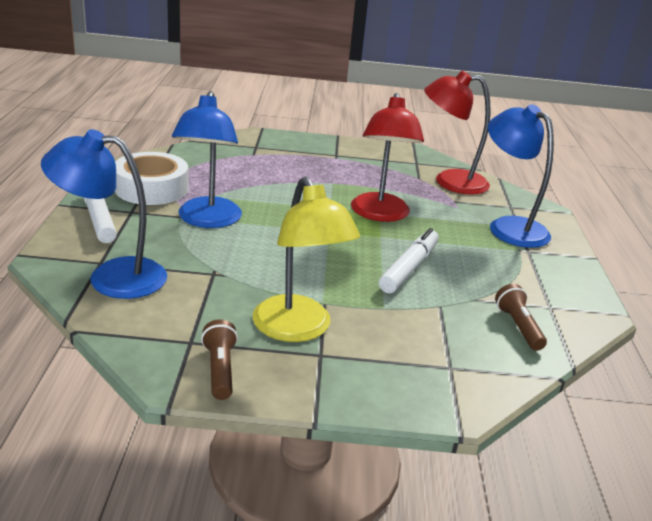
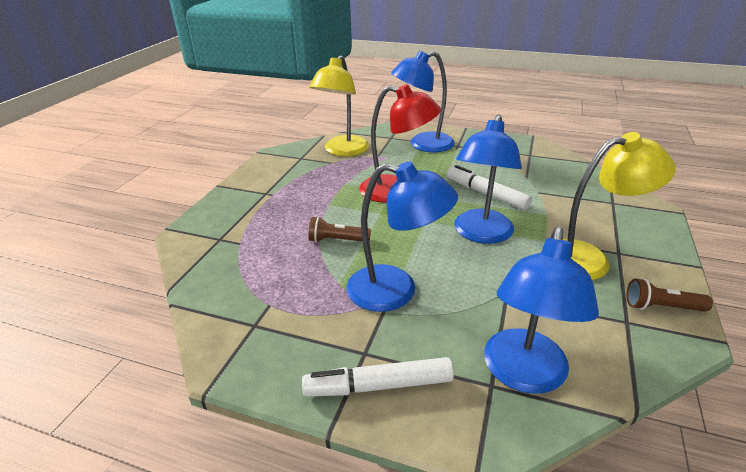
camera: 70 degrees left, 5 degrees up
white tape [115,152,188,205] -> none
red lamp [424,71,491,195] -> yellow lamp [309,55,369,156]
brown flashlight [495,284,547,351] -> brown flashlight moved to [308,217,371,242]
none -> blue lamp [454,115,522,244]

